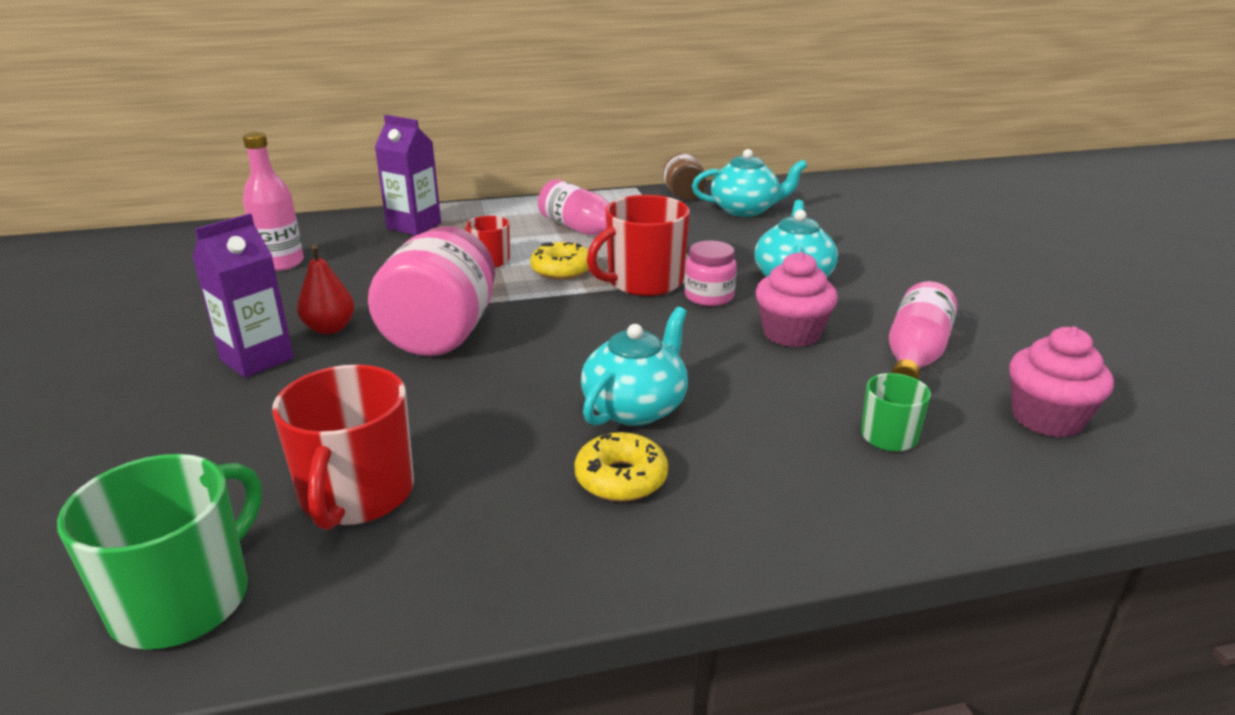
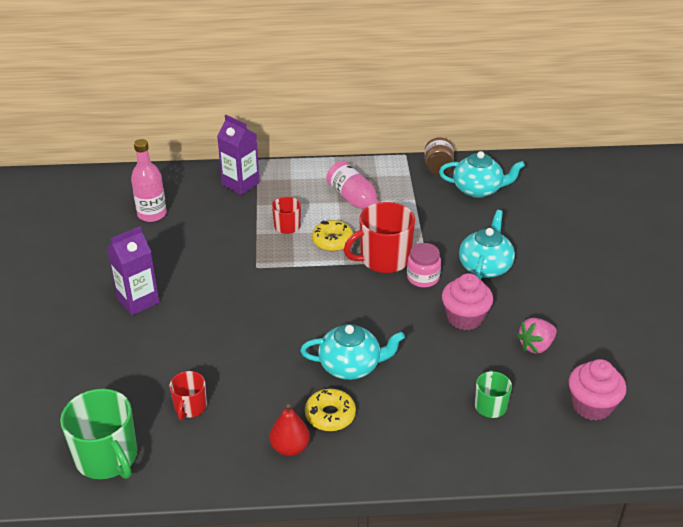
camera: 10 degrees right, 10 degrees up
green mug [57,454,262,649] -> green mug turned 105 degrees clockwise [60,389,137,479]
red mug [272,365,414,530] -> red mug [170,371,207,420], size x0.55
red pear [297,245,355,334] -> red pear moved to [269,404,310,456]
pink jar [368,226,495,356] -> none
turquoise teapot [581,307,688,426] -> turquoise teapot turned 45 degrees clockwise [300,324,405,380]
pink bottle [889,281,957,379] -> pink strawberry [517,318,557,354]

